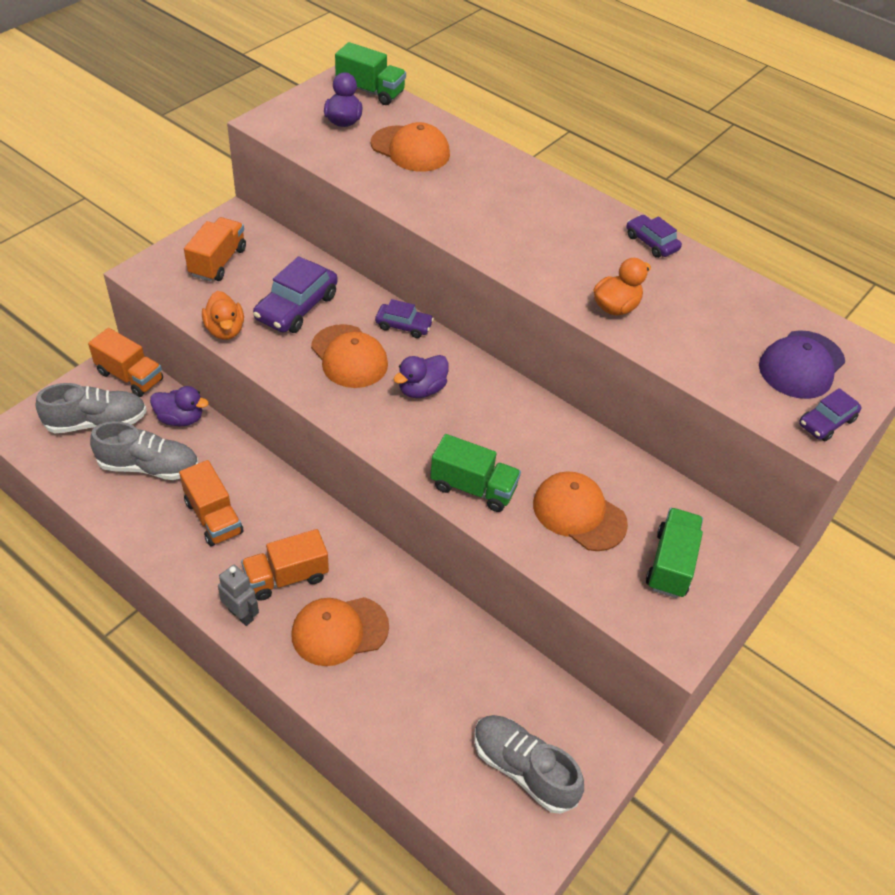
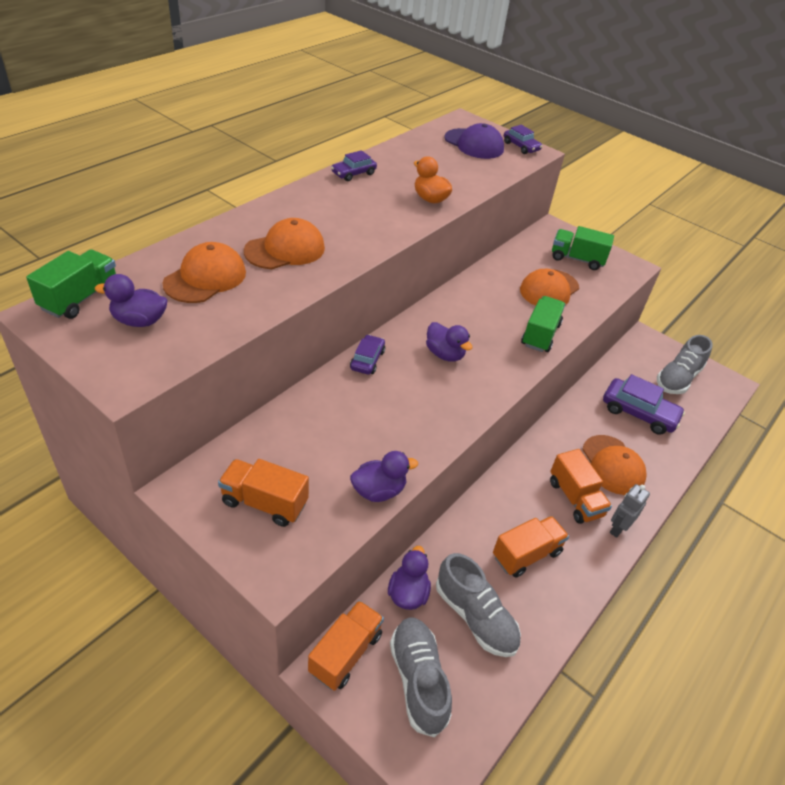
camera: 90 degrees left, 5 degrees down
grey shoe [90,421,198,480] -> grey shoe turned 135 degrees clockwise [436,553,521,657]
orange duck [202,291,244,340] -> purple duck [350,451,418,502]
purple car [253,256,338,333] -> purple car moved to [603,374,685,435]
orange cap [311,324,388,388] -> orange cap moved to [244,218,325,269]

